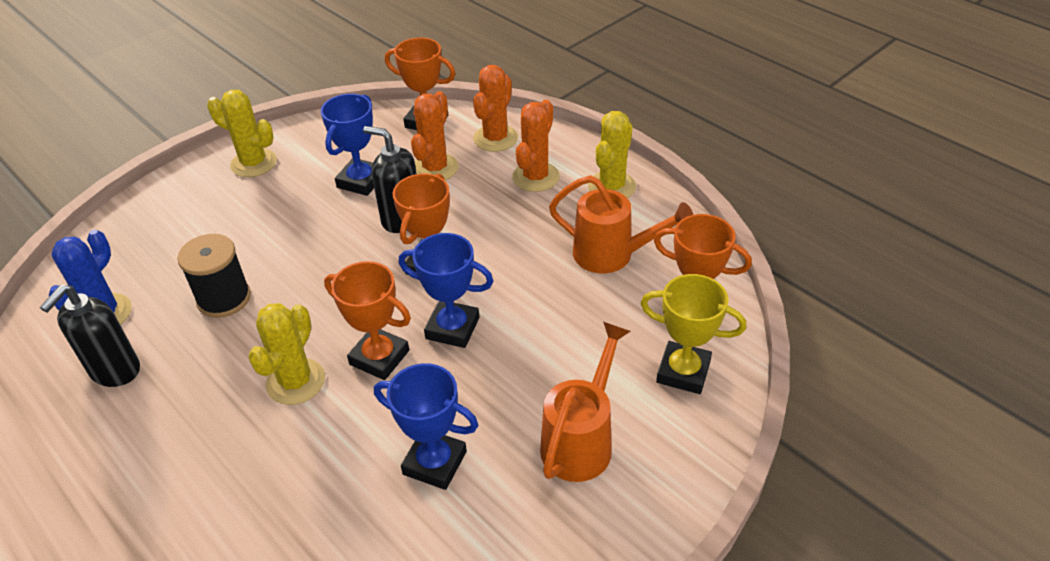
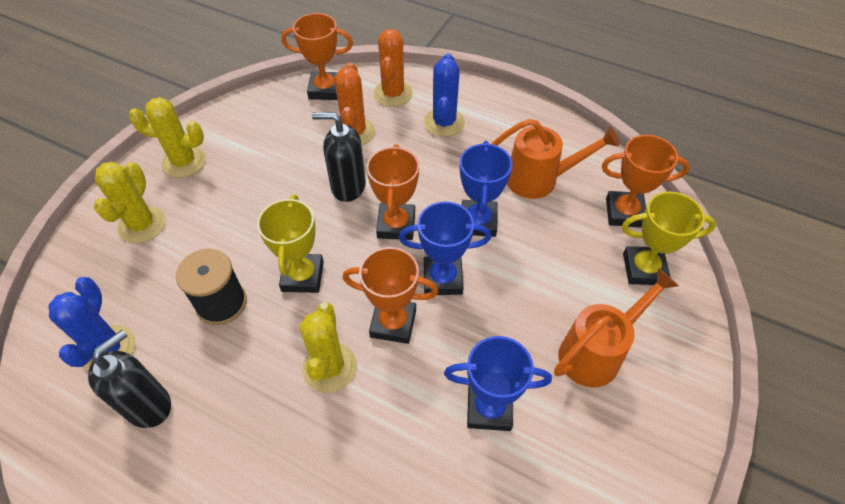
camera: 20 degrees left, 10 degrees up
black soap dispenser [40,285,140,387] -> black soap dispenser turned 150 degrees counterclockwise [88,330,171,428]
blue trophy [321,94,374,196] -> blue trophy moved to [460,141,512,237]
orange cactus [512,100,560,192] -> blue cactus [424,53,465,137]
orange watering can [540,322,631,482] -> orange watering can turned 45 degrees clockwise [554,268,679,387]
yellow cactus [588,111,636,198] -> yellow cactus moved to [94,162,166,243]
none -> yellow trophy [257,195,324,293]

